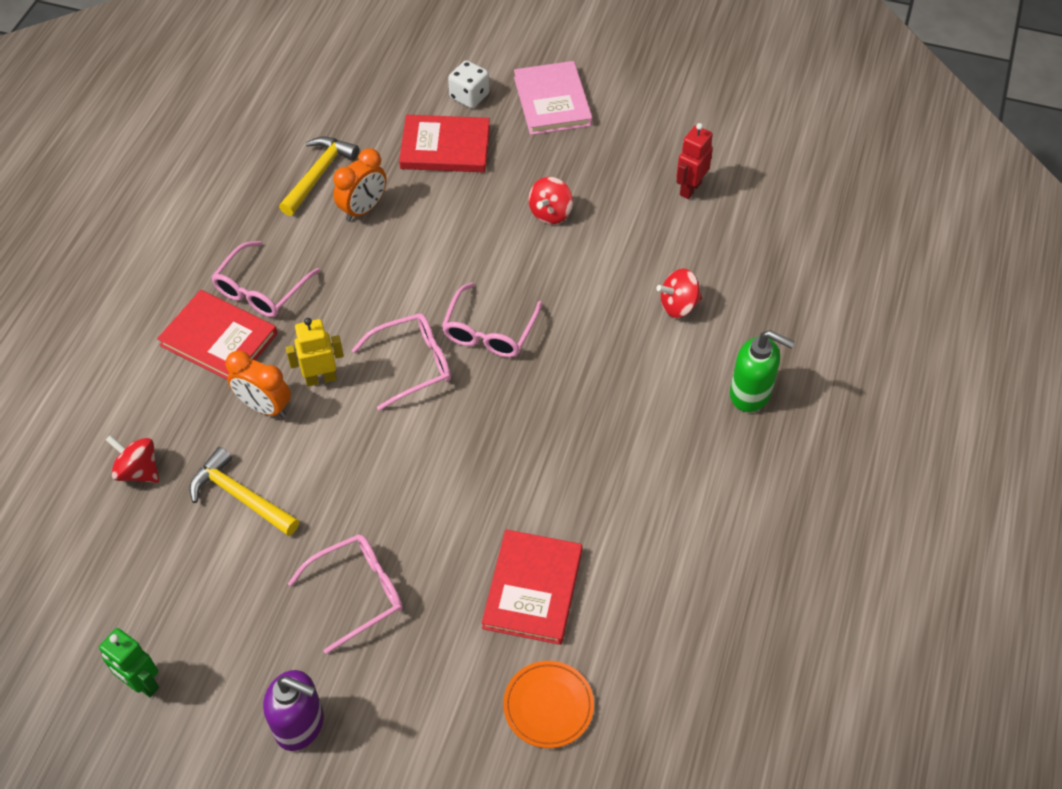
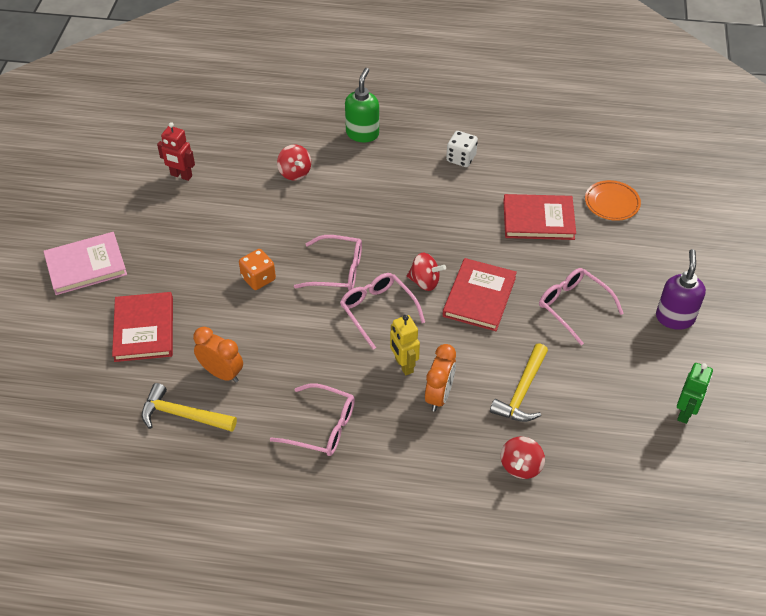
camera: 100 degrees left, 5 degrees down
red book [157,290,278,380] -> red book moved to [443,258,517,331]
white dice [448,60,489,108] -> white dice moved to [446,131,478,167]
red spinning top [529,177,573,224] -> red spinning top moved to [407,253,446,291]
none -> orange dice [239,249,276,290]

